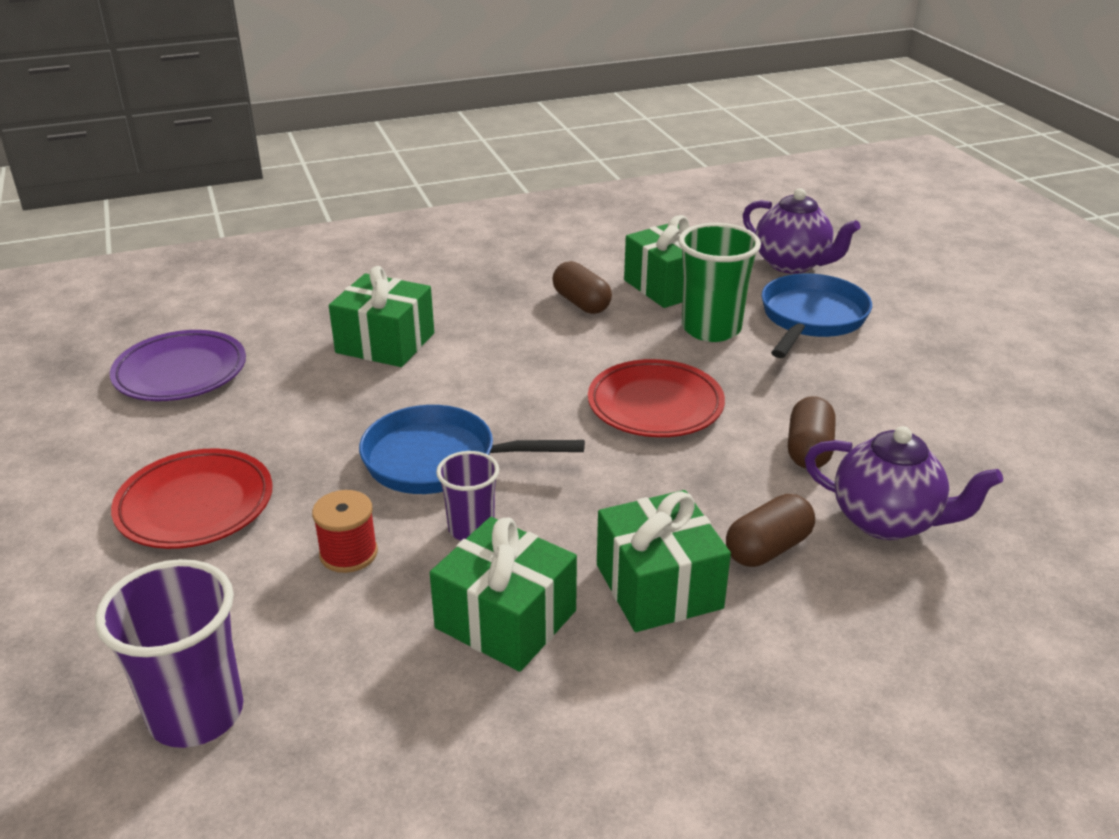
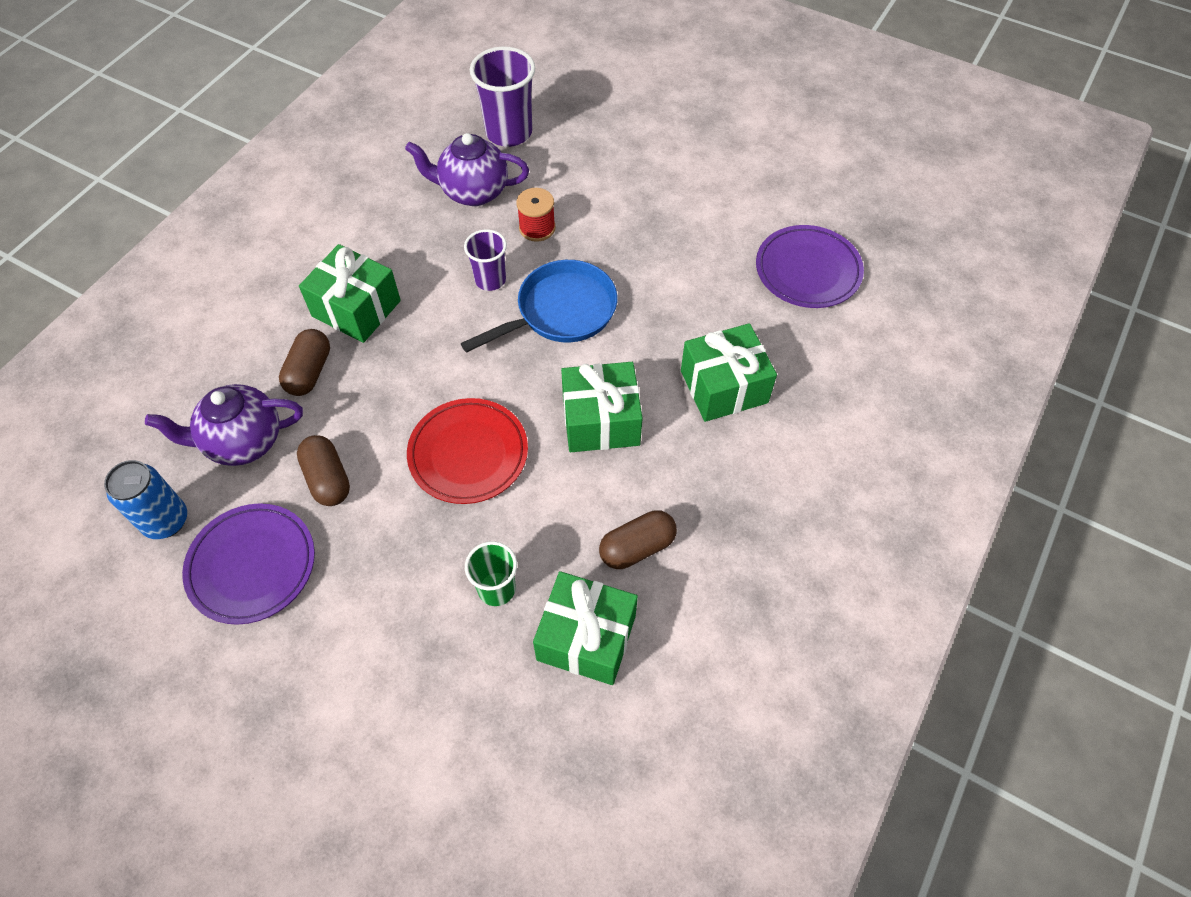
camera: 140 degrees right, 25 degrees up
red plate [111,448,272,549] -> none
green gift [430,517,577,672] -> green gift moved to [561,362,643,452]
brown capsule [552,261,612,314] -> brown capsule turned 45 degrees counterclockwise [599,510,677,569]
green cup [678,223,761,342] -> green cup [465,541,517,606], size x0.60
purple teapot [743,188,861,274] -> purple teapot moved to [405,133,529,206]
blue pan [762,274,872,358] -> none
none -> blue can [104,460,187,539]
none -> purple plate [182,503,315,625]

